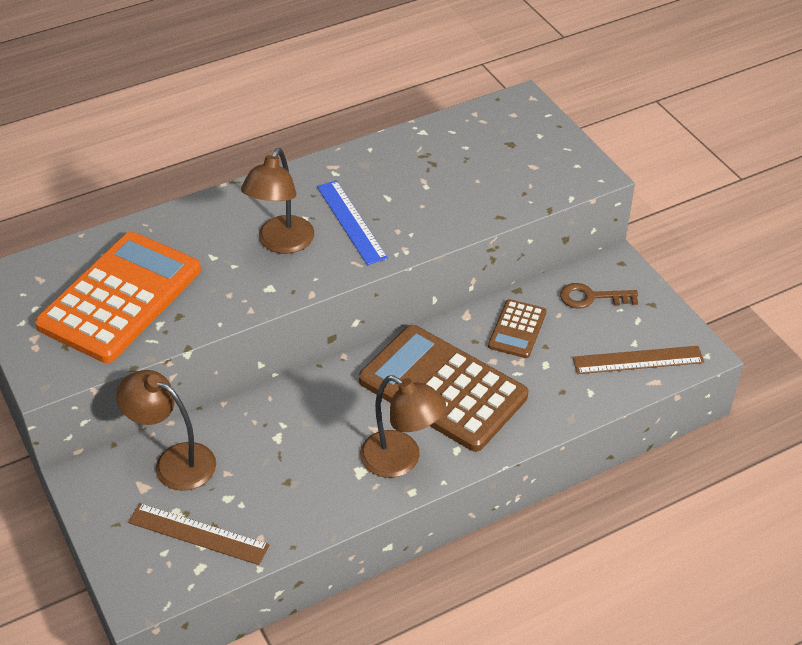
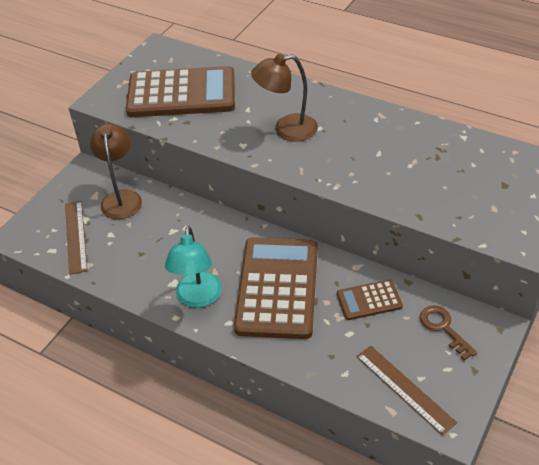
camera: 60 degrees right, 0 degrees up
orange calculator [35,232,201,363] -> brown calculator [126,66,235,117]
blue ruler [317,180,388,265] -> none
brown lamp [360,375,446,478] -> turquoise lamp [165,226,222,308]

